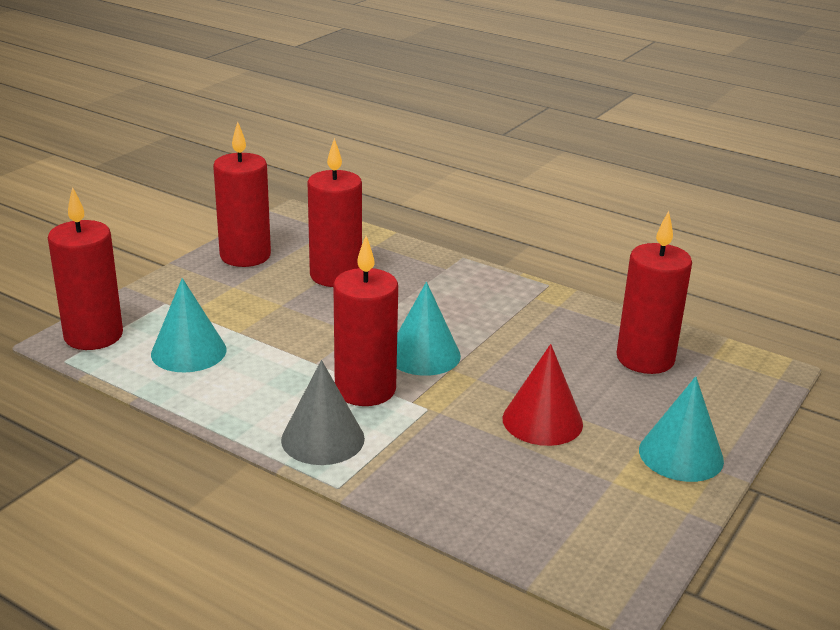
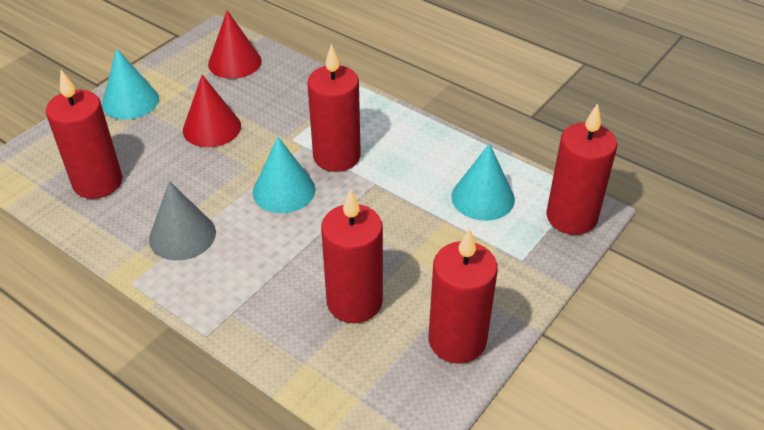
camera: 175 degrees left, 15 degrees up
grey cone [281,360,365,465] -> grey cone moved to [149,181,216,261]
none -> red cone [208,10,262,79]

